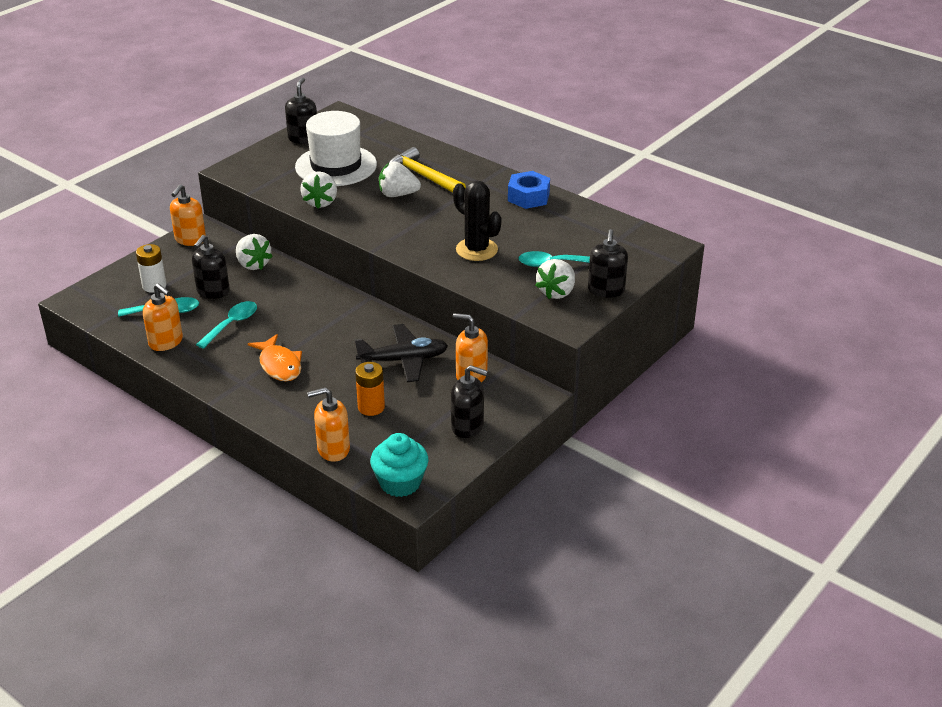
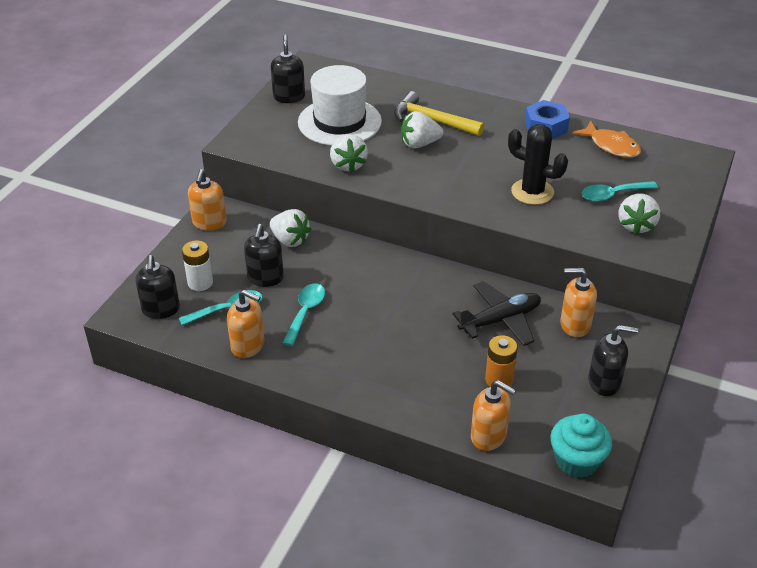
camera: 15 degrees left, 5 degrees up
orange fish [248,334,302,381] -> orange fish moved to [572,121,641,158]
orange soap dispenser [307,387,350,462] -> orange soap dispenser turned 120 degrees counterclockwise [471,380,516,451]
black soap dispenser [588,229,628,298] -> black soap dispenser moved to [135,255,180,319]

